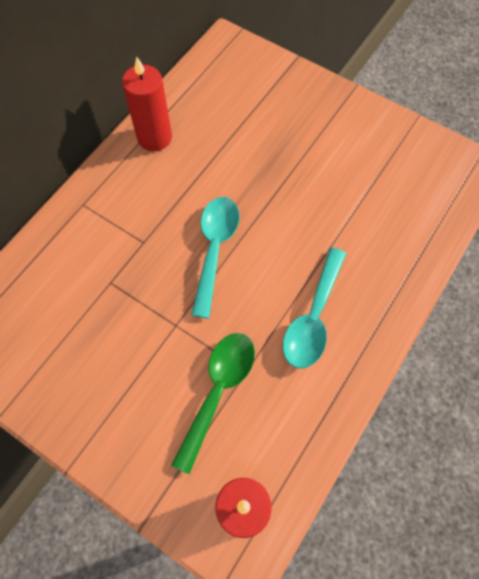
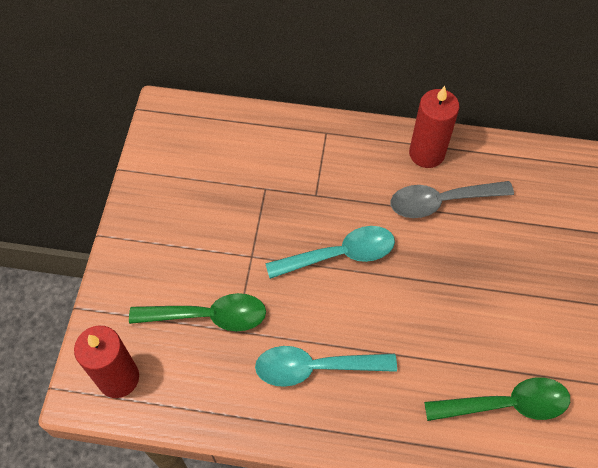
camera: 65 degrees right, 5 degrees down
none -> grey spoon [390,181,514,218]
none -> green spoon [424,377,570,421]

